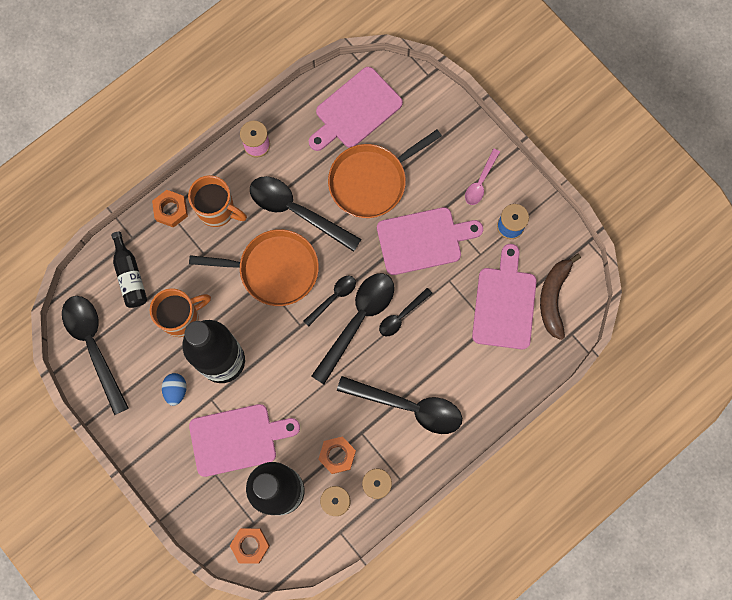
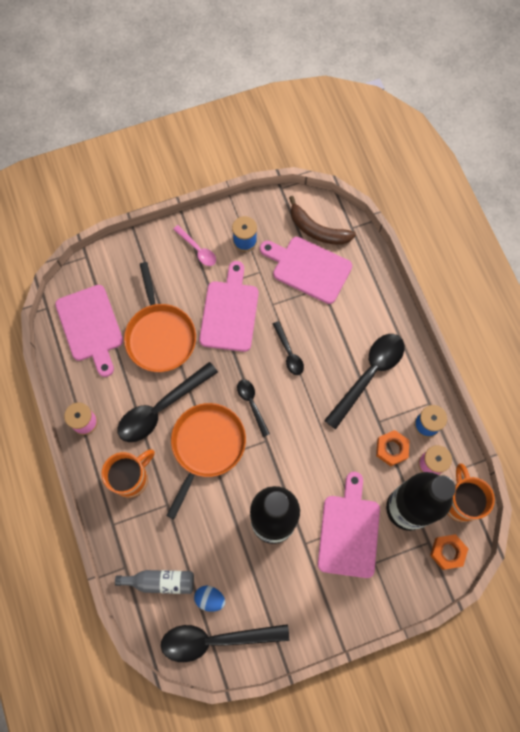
camera: 70 degrees left, 5 degrees down
black bottle [111,232,147,308] -> grey bottle [115,570,194,594]
orange mug [150,288,211,337] -> orange mug moved to [448,464,495,522]
orange nut [152,190,188,228] -> none
blue egg [162,373,187,406] -> blue egg moved to [194,586,225,612]
black spoon [312,273,394,384] -> none

